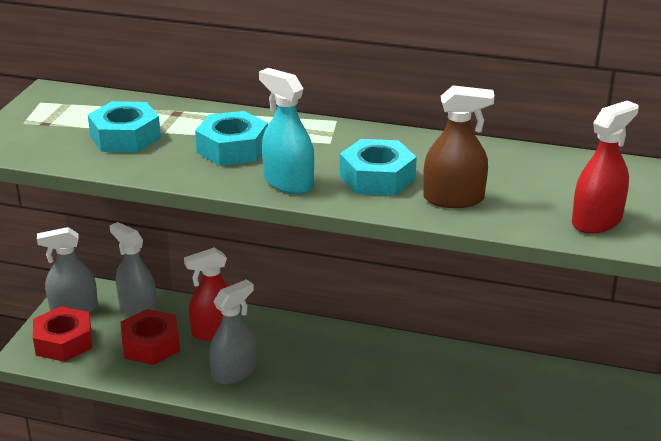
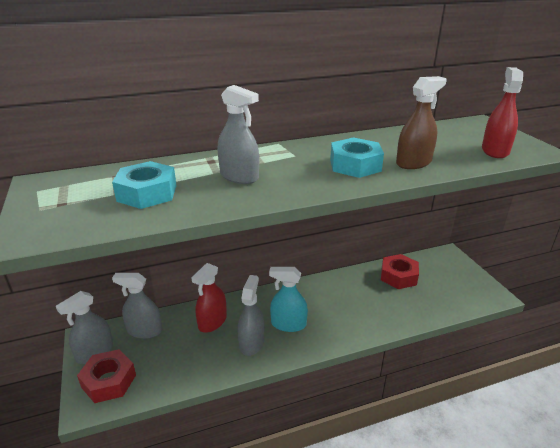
camera: 35 degrees left, 0 degrees up
red nut [121,309,180,365] -> red nut moved to [381,254,419,289]
turquoise nut [195,111,268,166] -> grey spray bottle [218,85,259,184]
turquoise spray bottle [259,68,314,194] -> turquoise spray bottle moved to [269,267,308,332]

